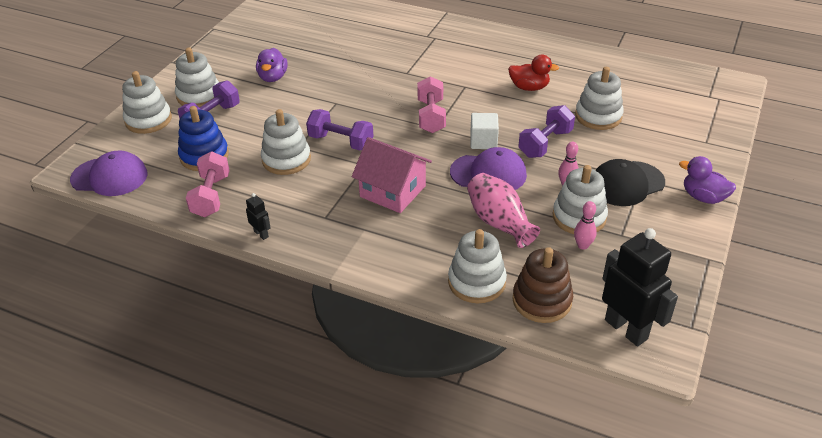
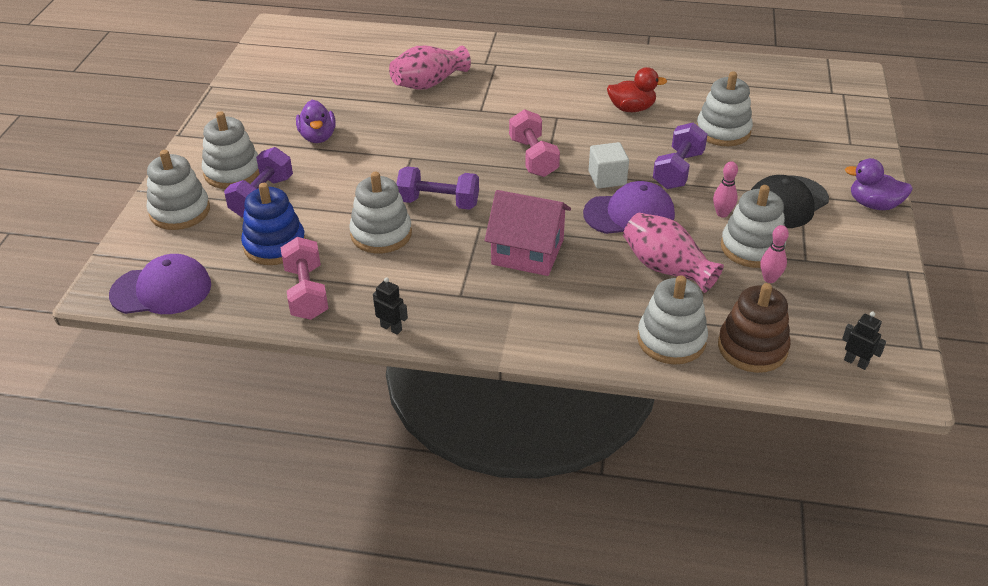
camera: 15 degrees left, 0 degrees up
black robot [602,228,678,346] -> black robot [842,311,886,370], size x0.44
none -> pink vase [389,45,471,90]

